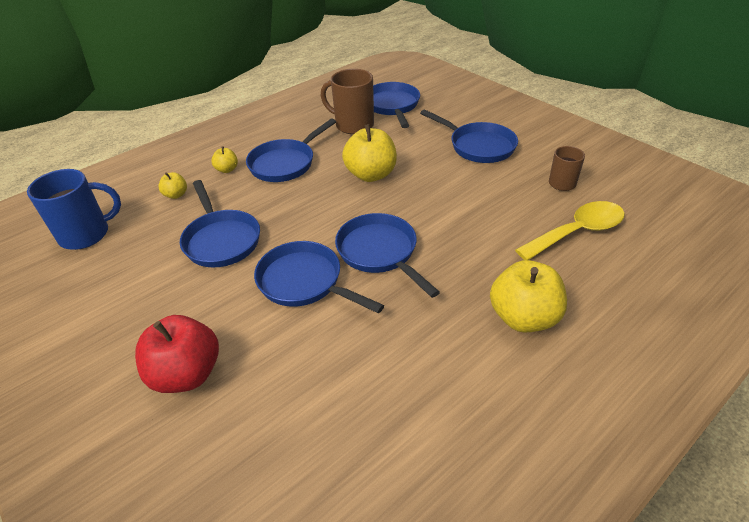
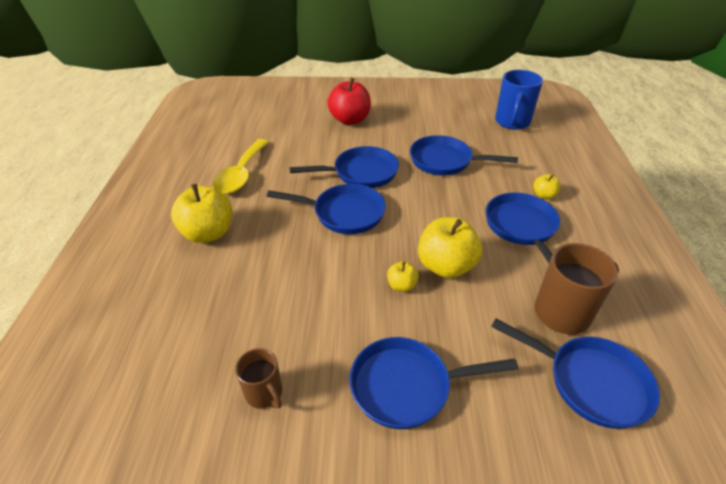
camera: 130 degrees right, 0 degrees up
yellow apple [158,172,187,199] -> yellow apple moved to [387,261,419,292]
yellow spoon [515,201,625,260] -> yellow spoon moved to [212,139,269,194]

